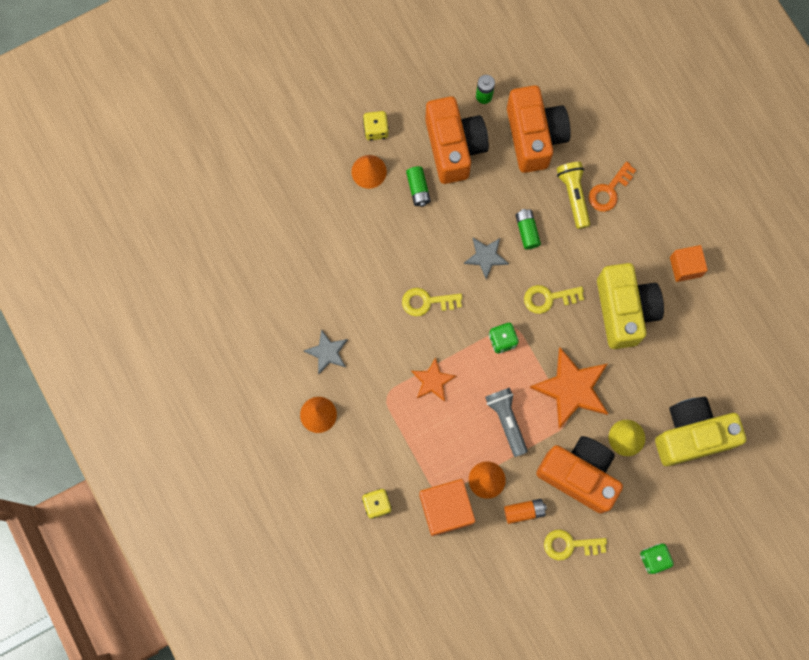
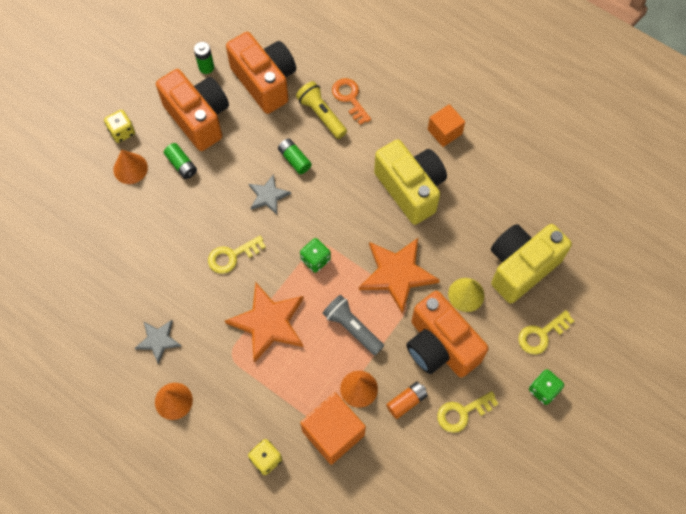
camera: 25 degrees left, 10 degrees down
orange star [411,357,456,402] -> orange star [225,282,304,363], size x1.79
yellow key [524,285,584,314] -> yellow key moved to [518,310,574,354]
orange camera [536,436,623,513] -> orange camera turned 135 degrees counterclockwise [406,291,489,377]
orange key [589,162,636,212] -> orange key turned 135 degrees clockwise [332,78,371,125]

